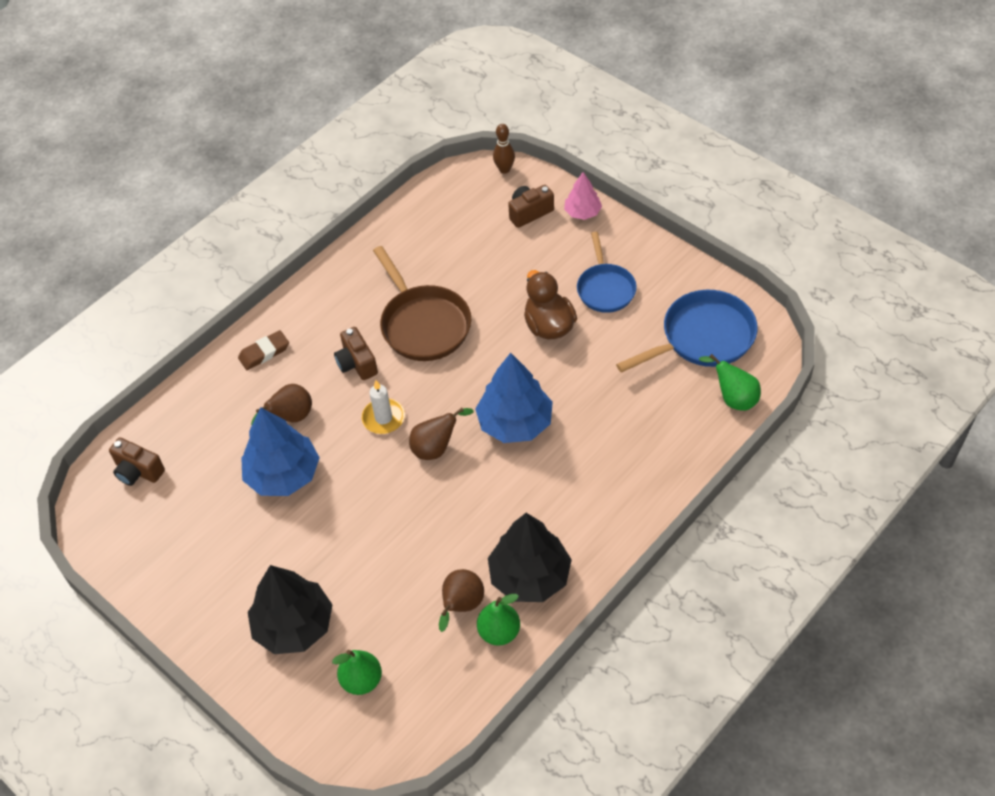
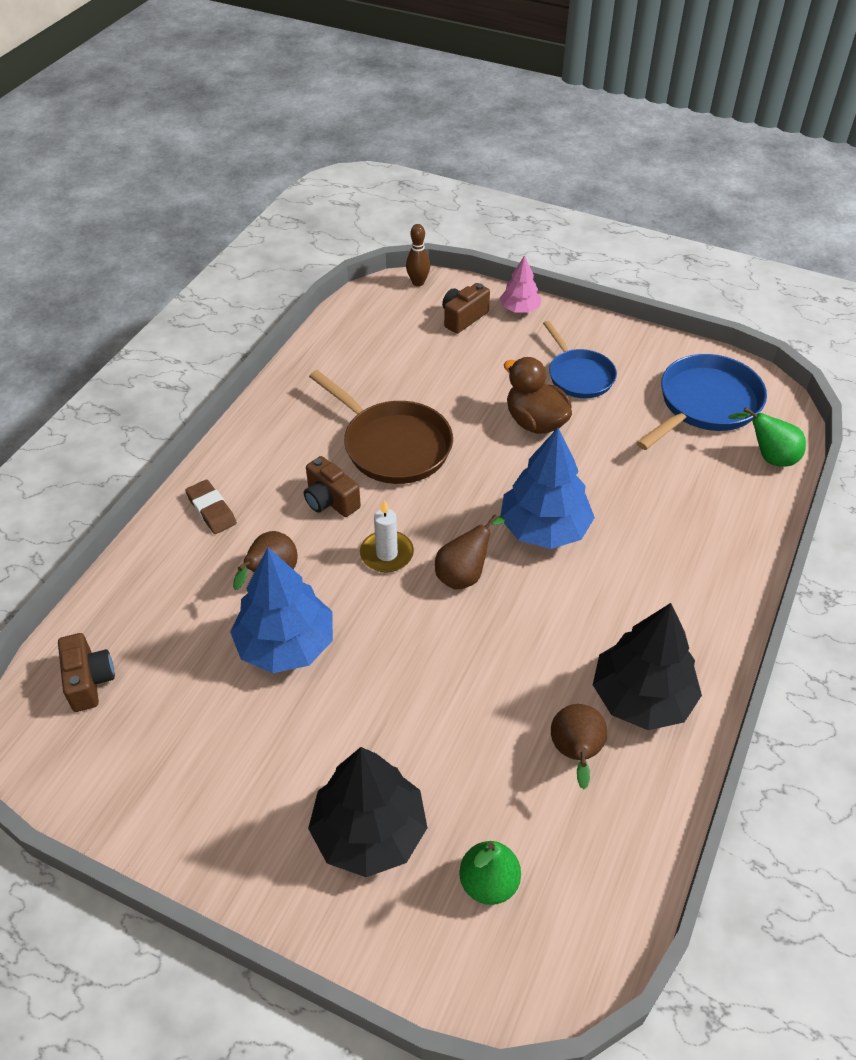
camera: 20 degrees left, 5 degrees down
brown camera [109,438,165,486] -> brown camera turned 120 degrees counterclockwise [58,633,115,712]
brown eraser [238,330,289,370] -> brown eraser turned 75 degrees counterclockwise [185,480,237,534]
green pear [477,594,520,646] -> none

